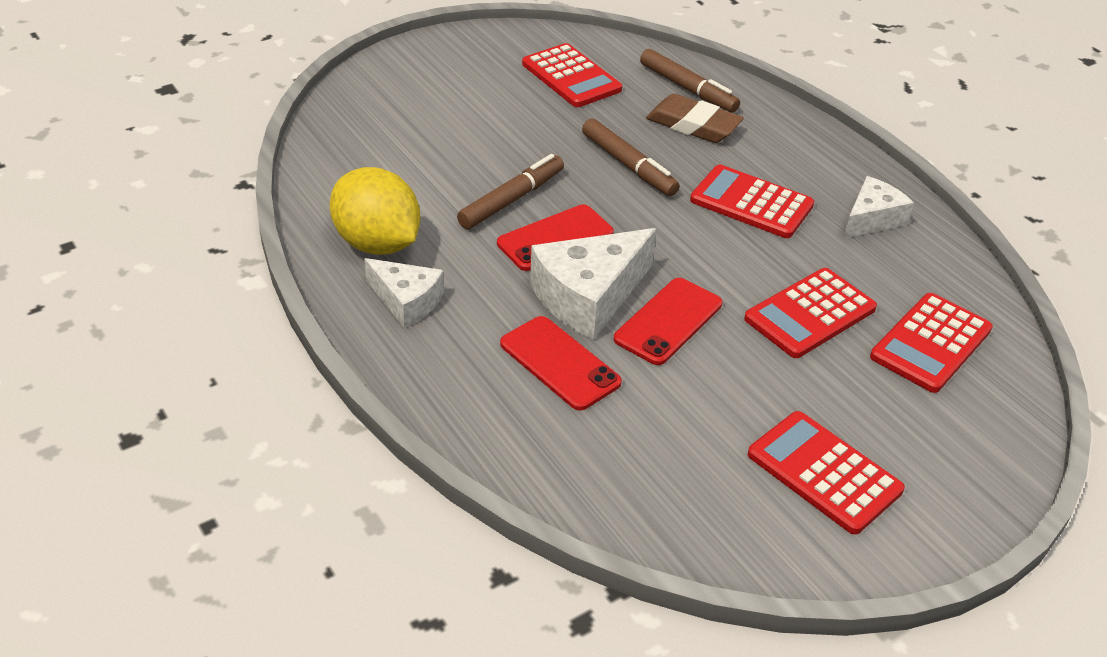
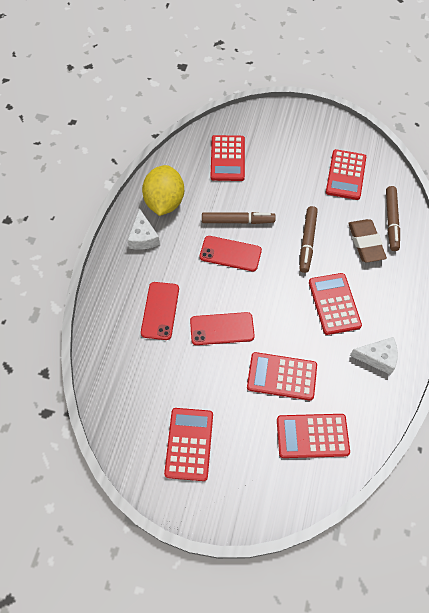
camera: 50 degrees right, 20 degrees up
white cheese [530,228,657,340] -> none
none -> red calculator [211,135,245,181]

